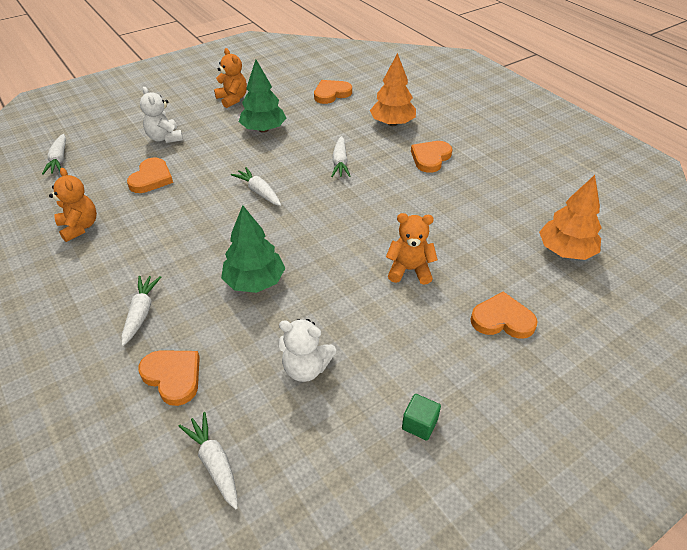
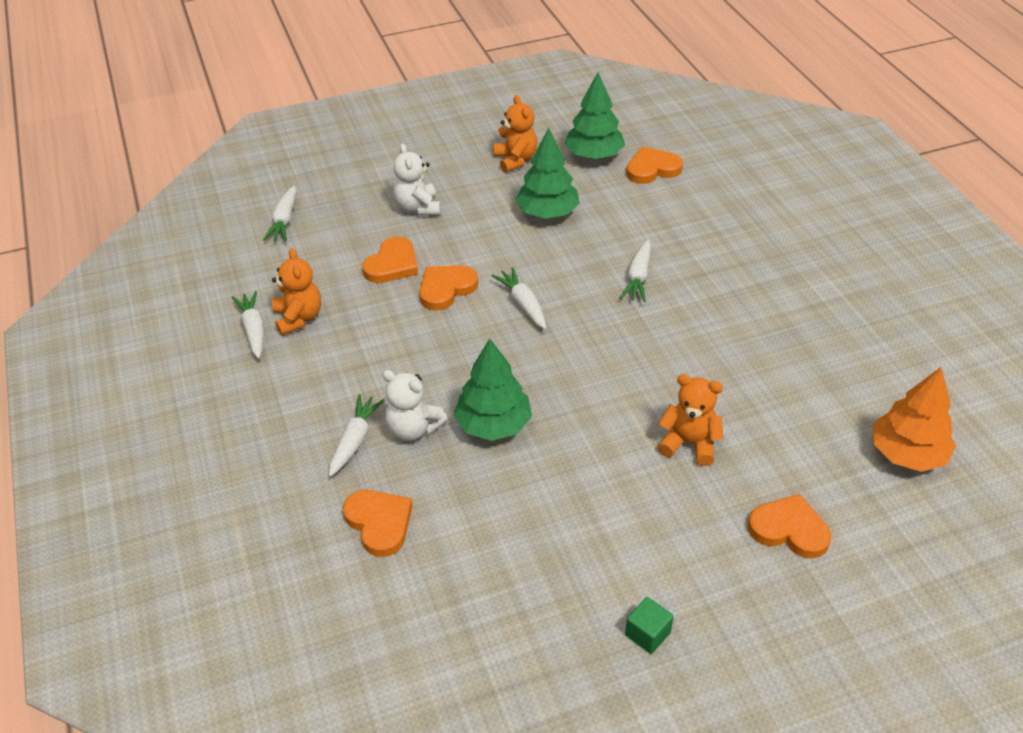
camera: 15 degrees right, 0 degrees up
white carrot [179,412,238,509] -> white carrot moved to [232,291,264,359]
white teddy bear [279,319,336,382] -> white teddy bear moved to [382,370,448,441]
orange tree [370,53,416,126] -> none
orange heart [411,141,452,173] -> orange heart moved to [420,266,478,311]
none -> green tree [564,72,625,159]

